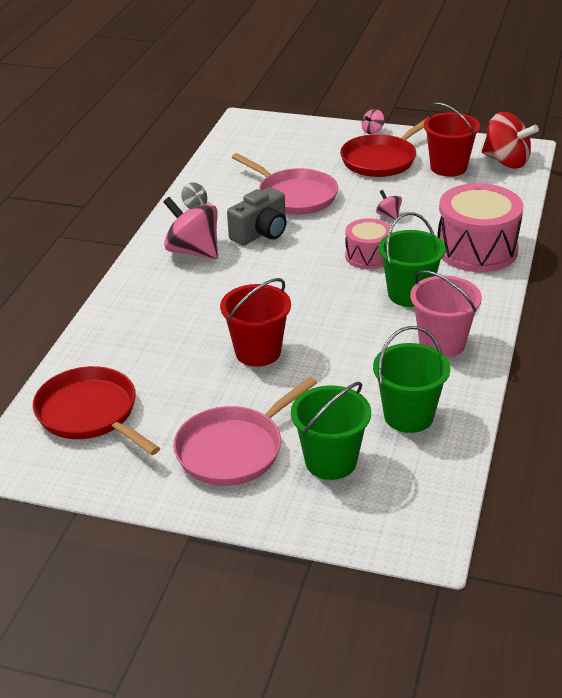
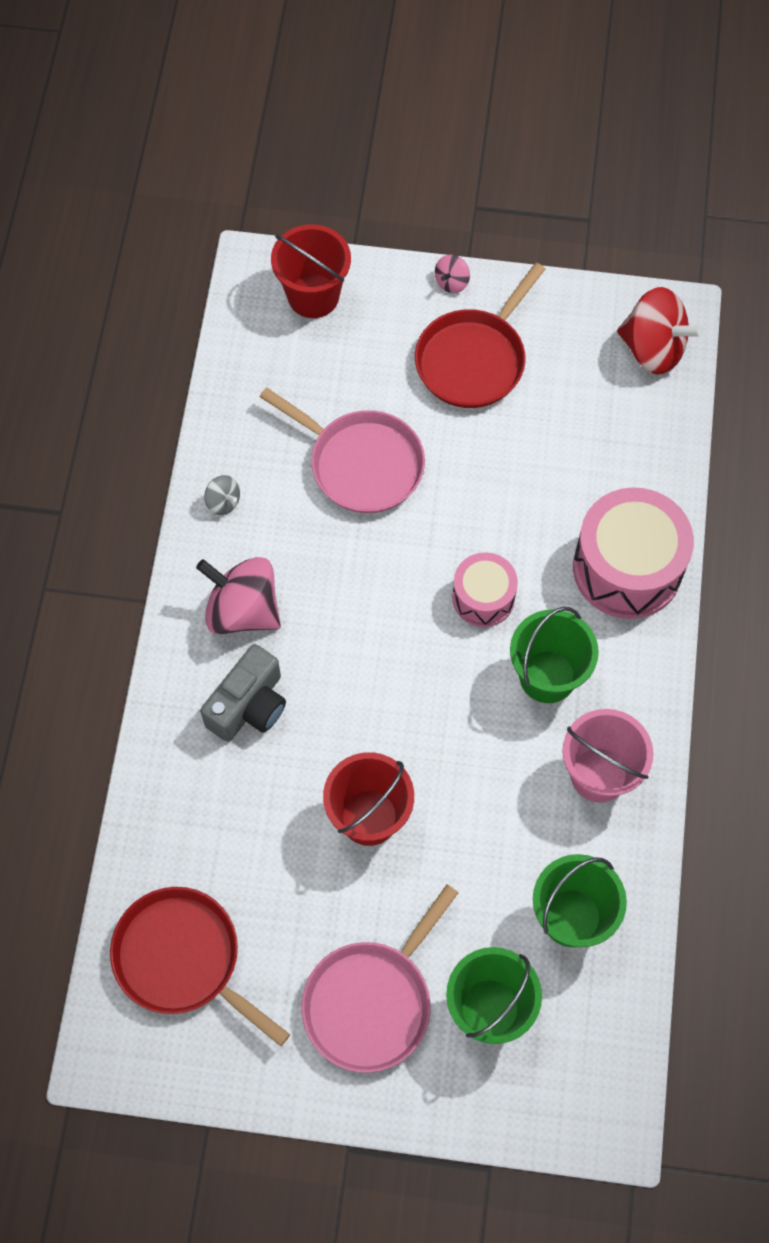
camera: 10 degrees left, 30 degrees up
grey camera [227,187,287,246] -> grey camera moved to [200,644,286,742]
pink spinning top [376,190,402,220] -> none
red bucket [424,102,480,177] -> red bucket moved to [271,224,351,318]

